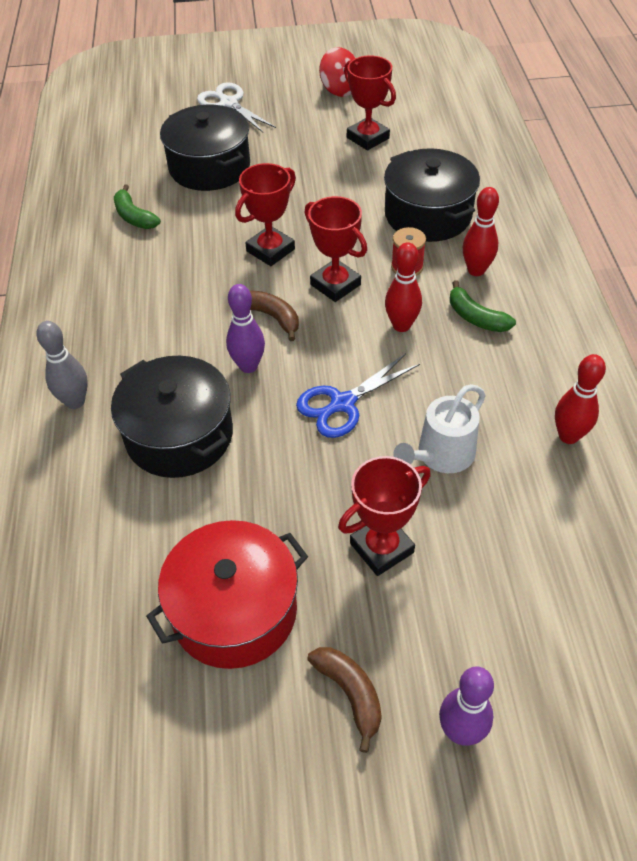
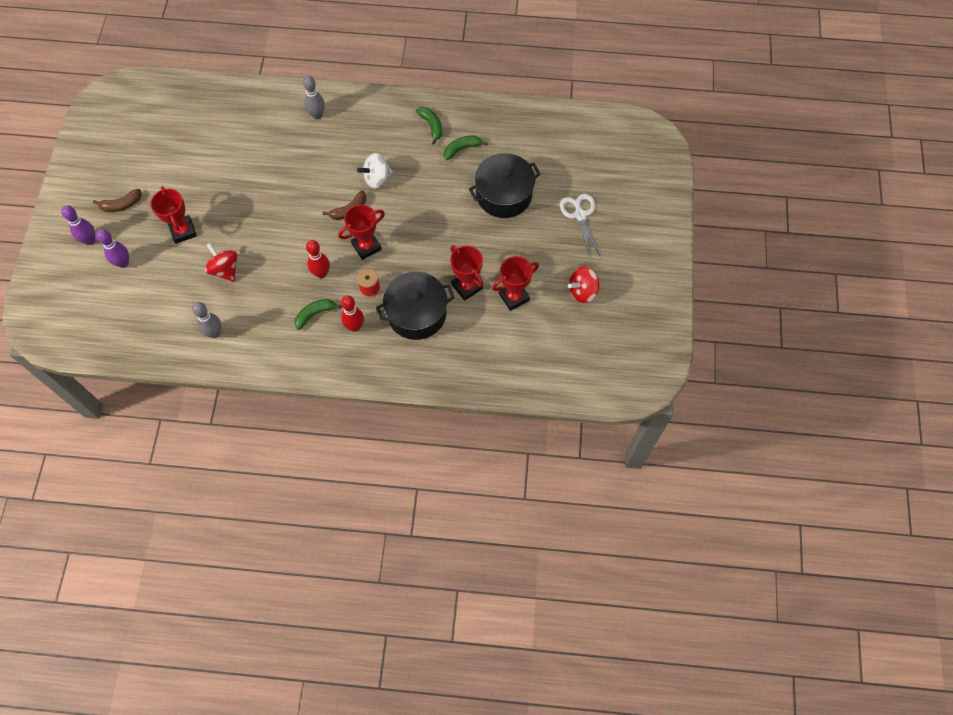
camera: 100 degrees right, 15 degrees up
black pot [111,356,233,478] -> none
red pot [146,520,308,669] -> none
white scissors [197,82,276,132] -> white scissors turned 75 degrees counterclockwise [560,194,600,257]
purple bowling pin [226,284,265,373] -> purple bowling pin moved to [96,229,129,268]
red trophy [235,163,296,266] -> red trophy moved to [450,245,483,301]
blue scissors [296,353,420,438] -> none
white watering can [393,384,486,473] -> red spinning top [205,243,237,282]
red bowling pin [555,354,606,444] -> grey bowling pin [192,302,222,338]
none -> white spinning top [357,153,393,189]
none -> green banana [416,107,442,145]

